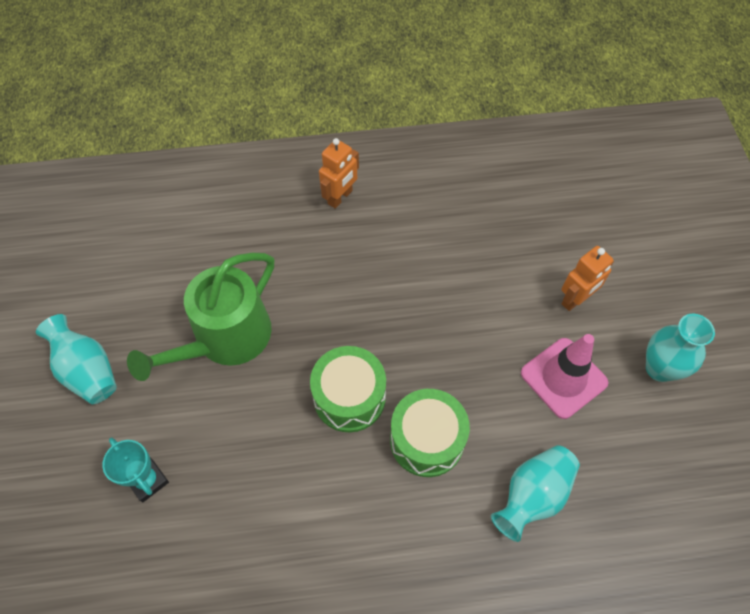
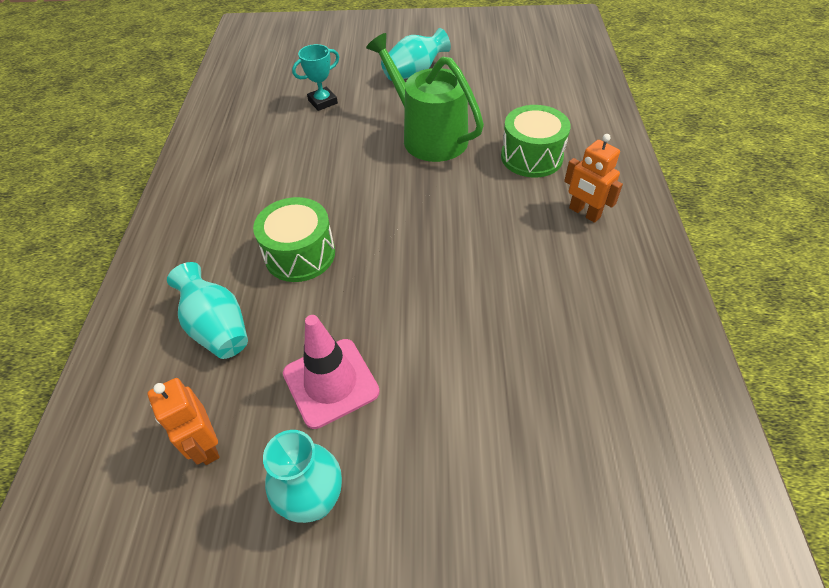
camera: 100 degrees right, 10 degrees down
green drum [310,346,386,432] -> green drum moved to [501,105,571,177]
orange robot [562,246,614,311] -> orange robot moved to [148,378,220,465]

